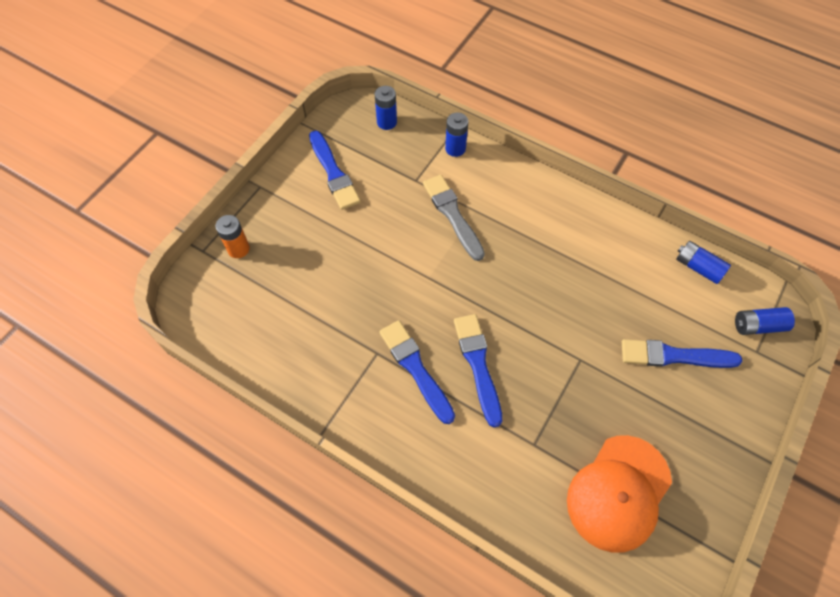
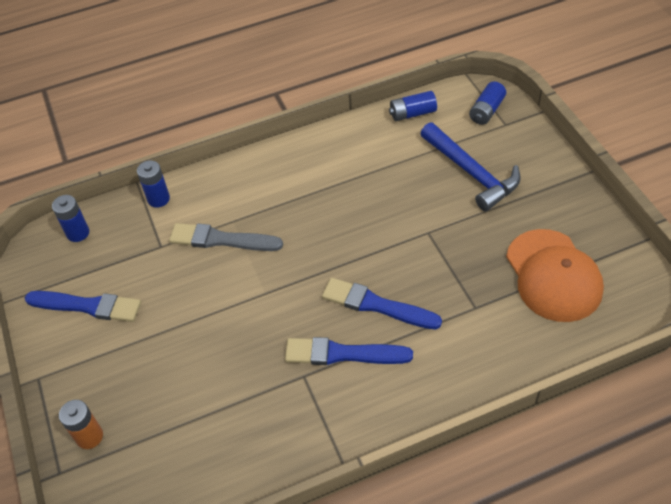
camera: 50 degrees left, 10 degrees down
blue brush [622,339,742,368] -> blue hammer [420,122,521,211]

